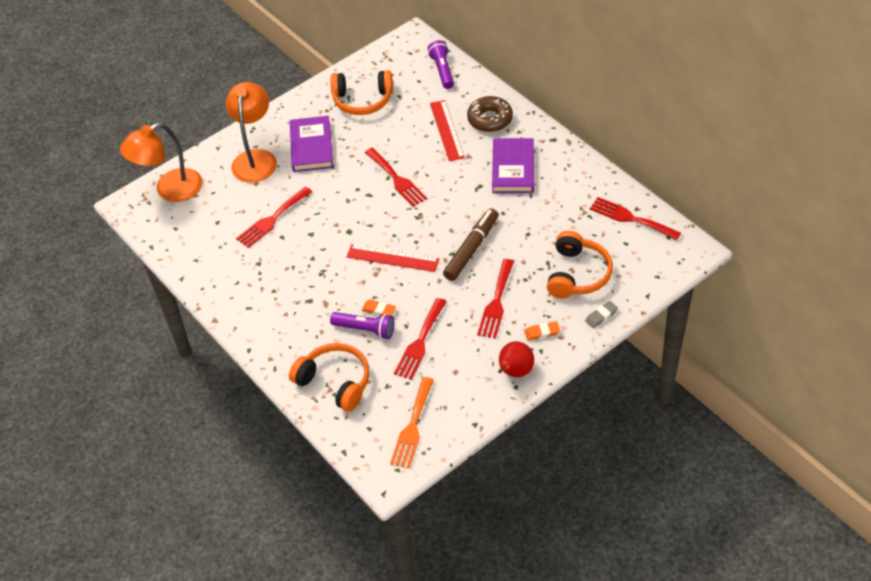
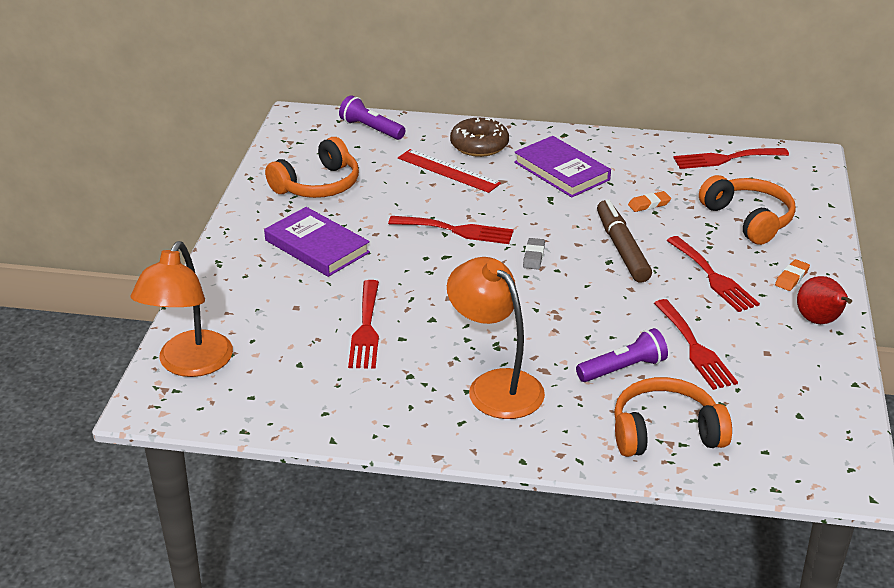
camera: 45 degrees left, 15 degrees down
orange lamp [226,82,277,183] -> orange lamp moved to [447,257,545,419]
red ruler [347,244,439,272] -> none
orange eraser [362,300,396,316] -> orange eraser moved to [628,191,671,212]
orange fork [390,377,434,469] -> none
grey eraser [585,301,618,328] -> grey eraser moved to [523,238,545,270]

